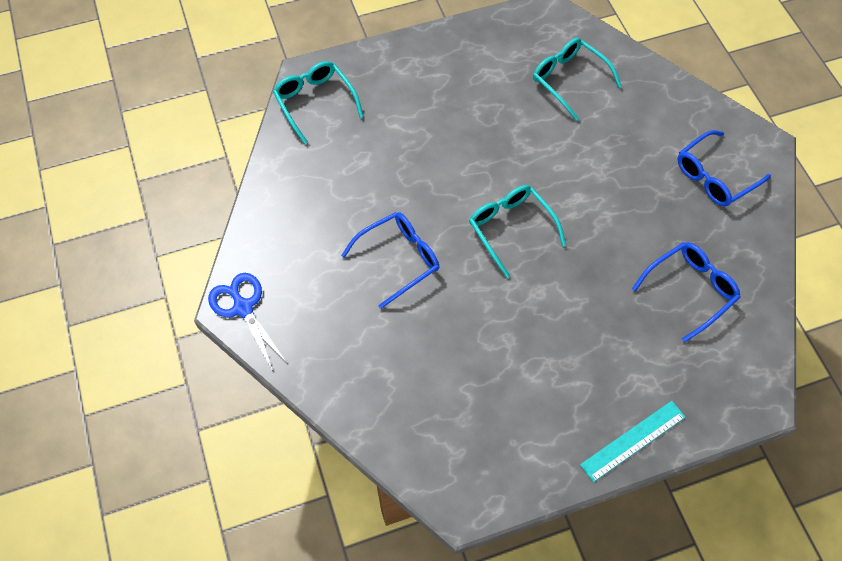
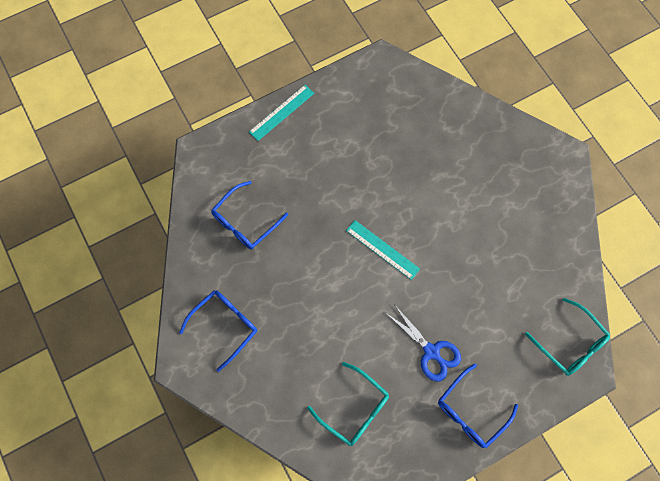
camera: 170 degrees right, 10 degrees up
blue scissors [208,273,288,371] -> blue scissors moved to [385,304,461,382]
blue glasses [341,212,439,309] -> blue glasses moved to [438,364,518,448]
turquoise glasses [469,185,566,278] -> turquoise ruler [346,220,420,280]

